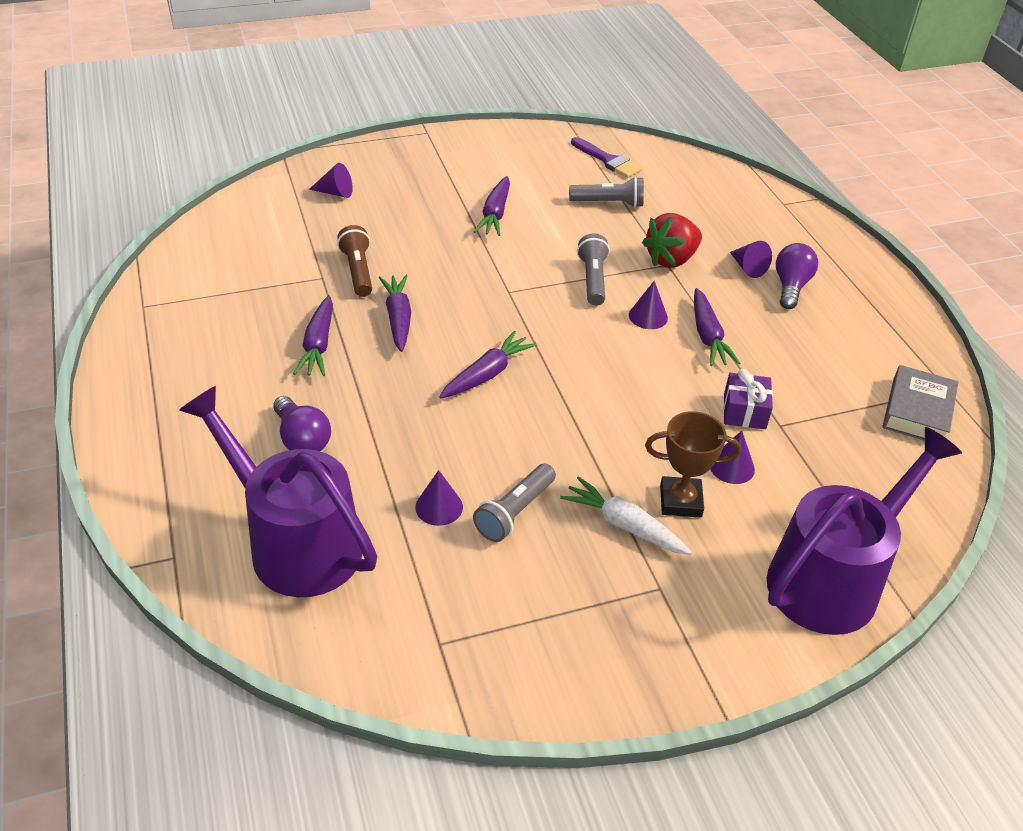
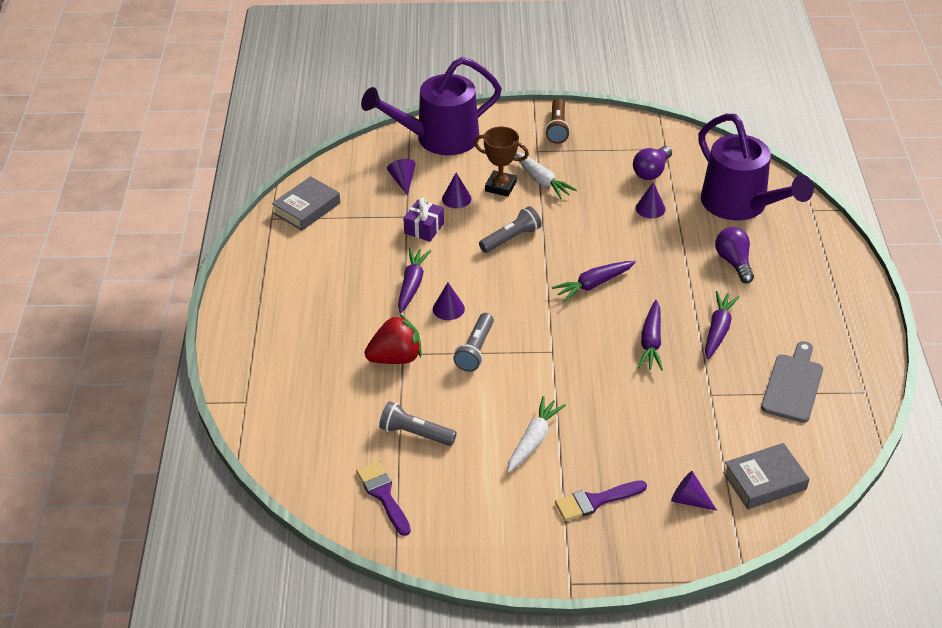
camera: 160 degrees left, 0 degrees up
brown flashlight [337,225,372,297] -> brown flashlight moved to [545,98,570,144]
purple carrot [473,176,510,236] -> white carrot [507,396,566,473]
grey flashlight [473,464,556,542] -> grey flashlight moved to [479,206,542,253]
purple cone [730,241,772,278] -> purple cone moved to [387,159,416,196]
purple light bulb [776,243,818,309] -> purple light bulb moved to [633,146,672,180]
none -> purple brush [555,480,647,521]
none -> grey book [723,443,809,509]
none -> grey cutting board [761,341,823,423]

